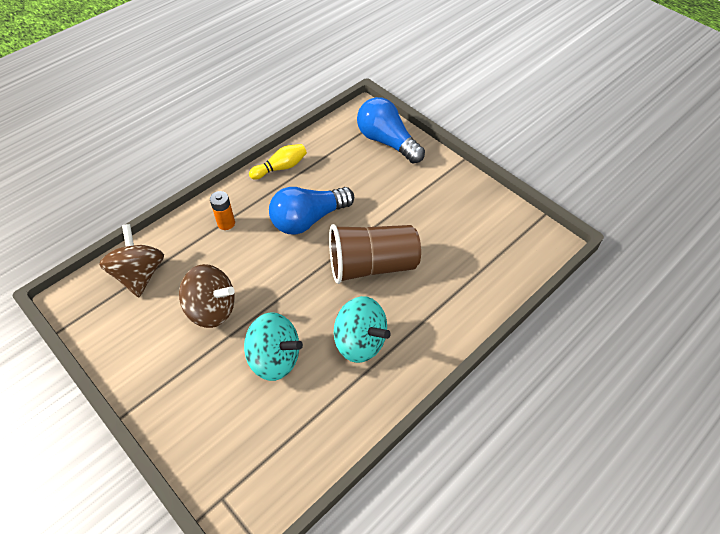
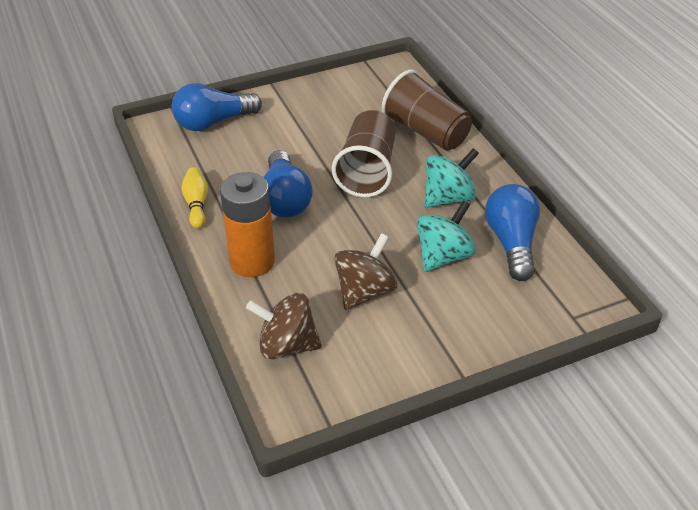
camera: 70 degrees left, 10 degrees down
orange battery [210,191,235,230] -> orange battery [220,172,275,277], size x2.13
none -> brown cup [381,70,472,151]
none -> blue light bulb [485,184,540,281]

